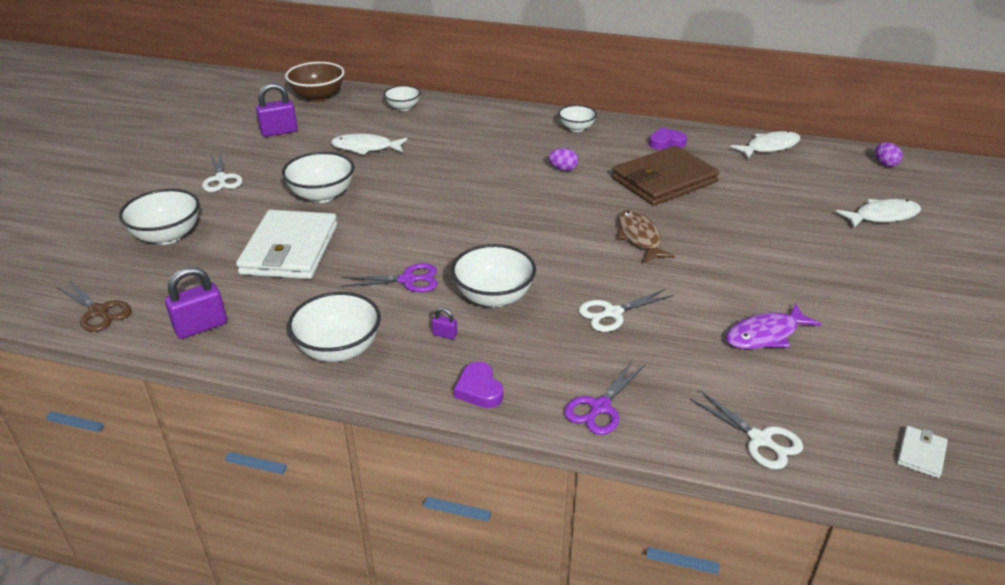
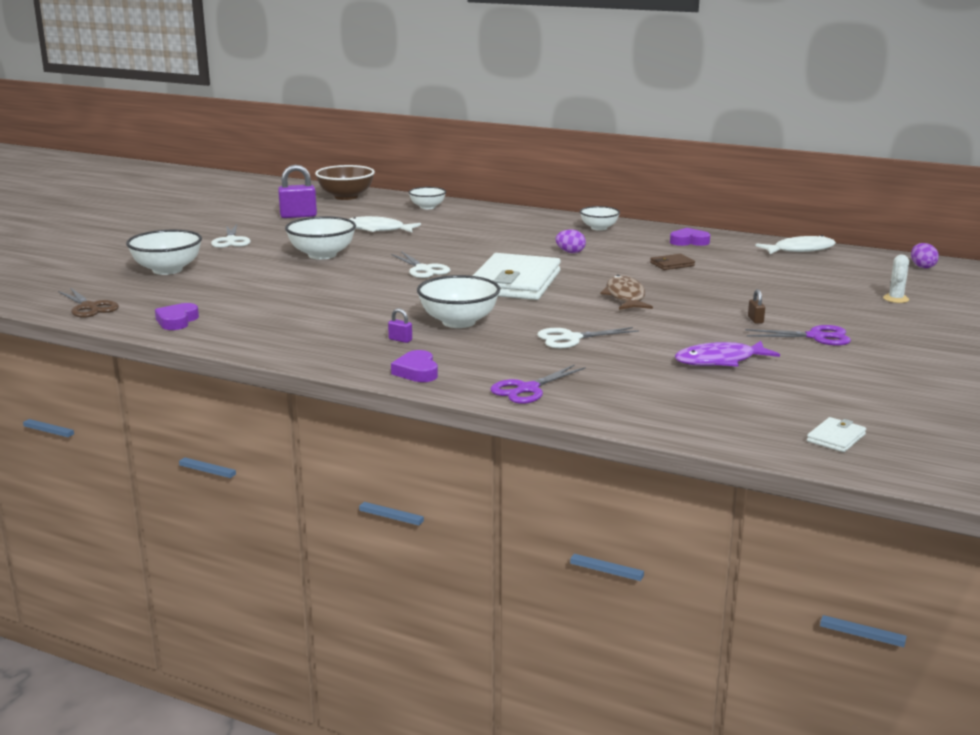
camera: 10 degrees right, 15 degrees down
purple padlock [165,267,227,339] -> purple heart [155,303,199,330]
white wallet [236,210,337,279] -> white wallet moved to [473,253,561,300]
white bowl [288,292,381,362] -> none
purple scissors [341,263,438,292] -> purple scissors moved to [745,325,851,346]
brown wallet [612,146,719,205] -> brown wallet [650,254,695,270], size x0.40
white scissors [690,390,803,469] -> white scissors moved to [391,251,450,278]
white fish [836,199,921,228] -> white cactus [883,255,909,303]
none -> brown padlock [748,289,765,324]

